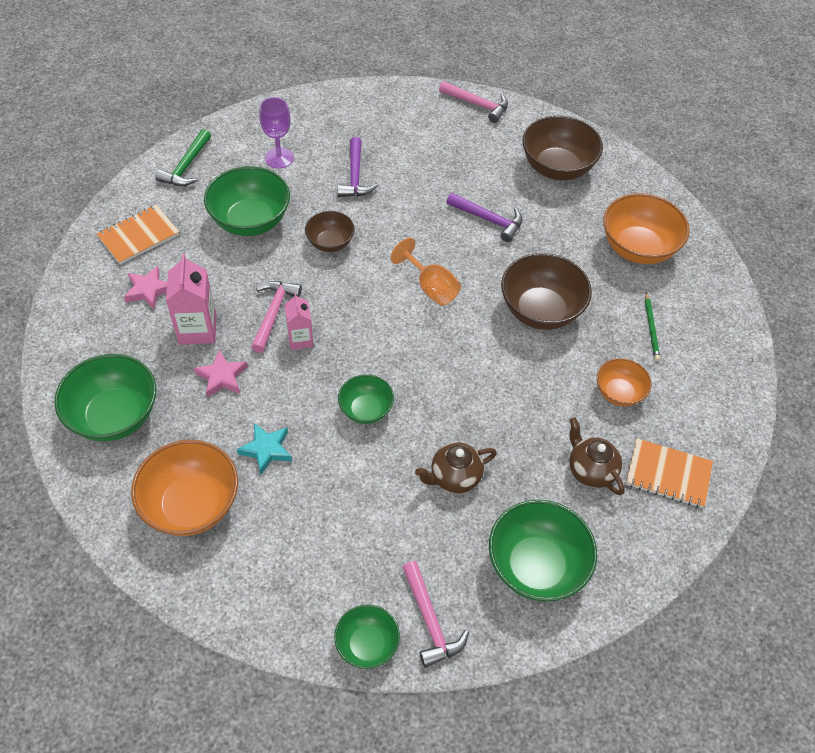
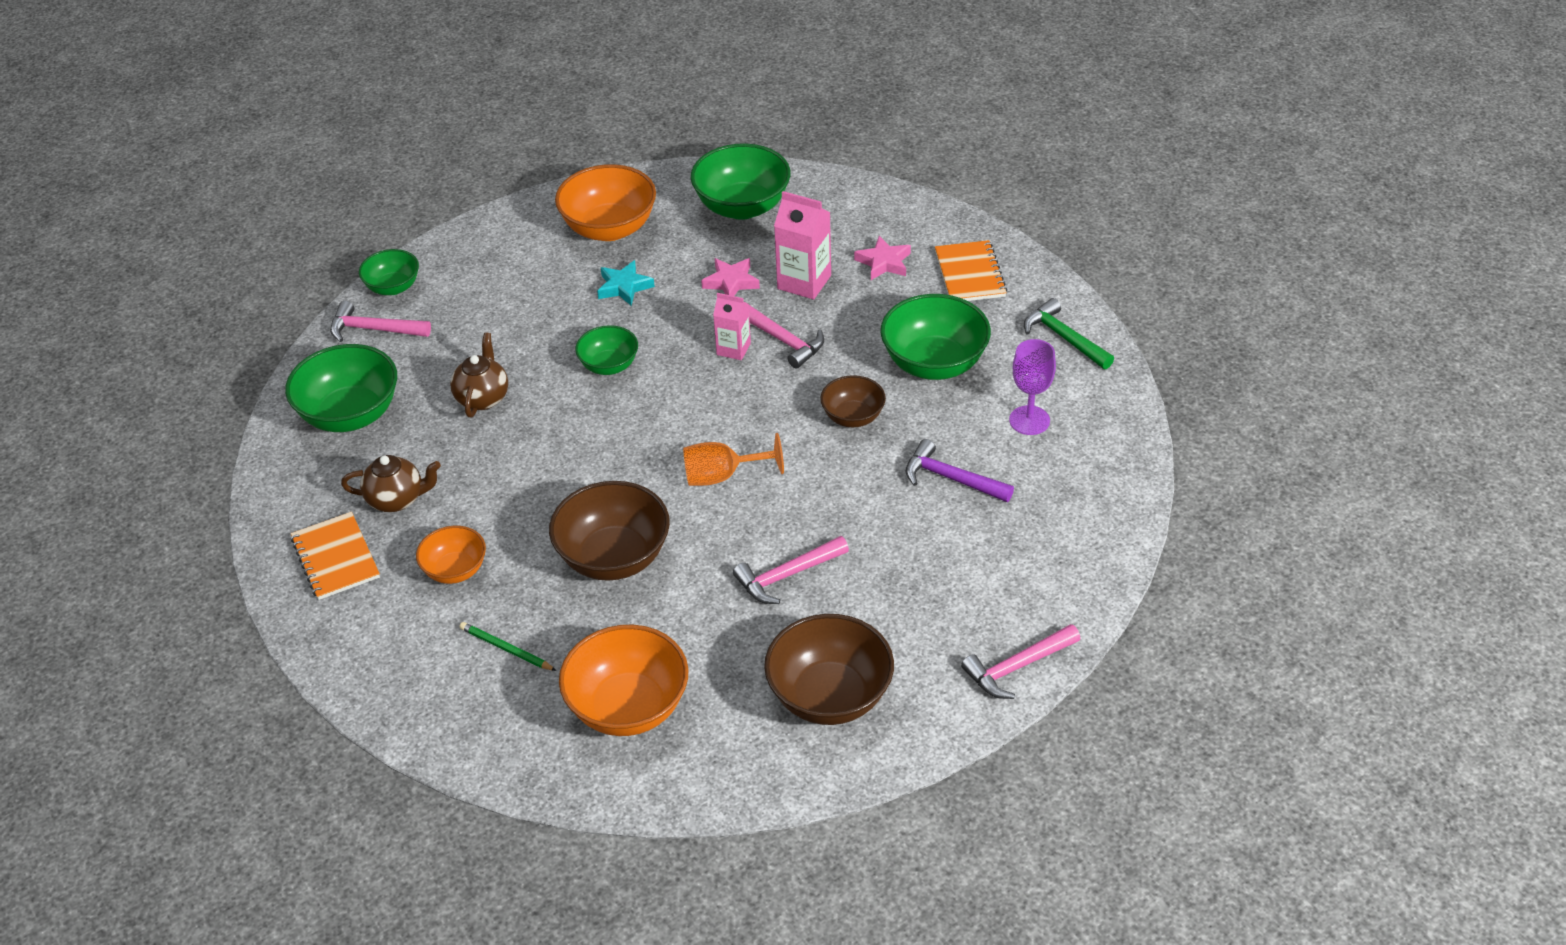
camera: 125 degrees right, 10 degrees down
purple hammer [446,193,522,242] -> pink hammer [733,536,849,604]
orange notebook [626,438,713,508] -> orange notebook turned 75 degrees counterclockwise [291,512,380,600]

